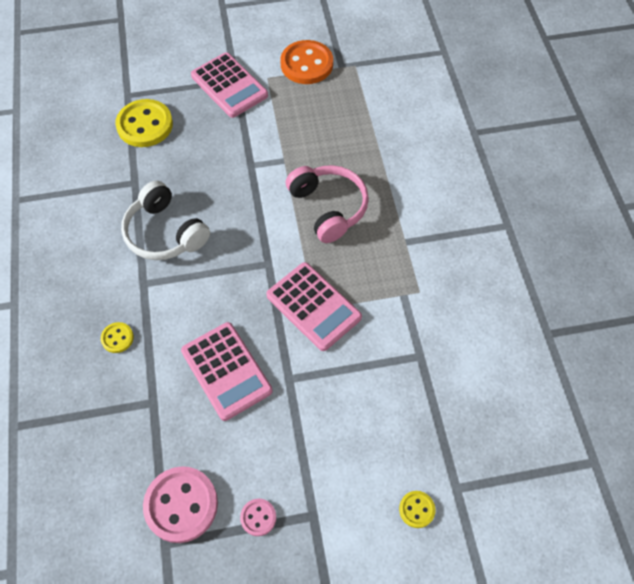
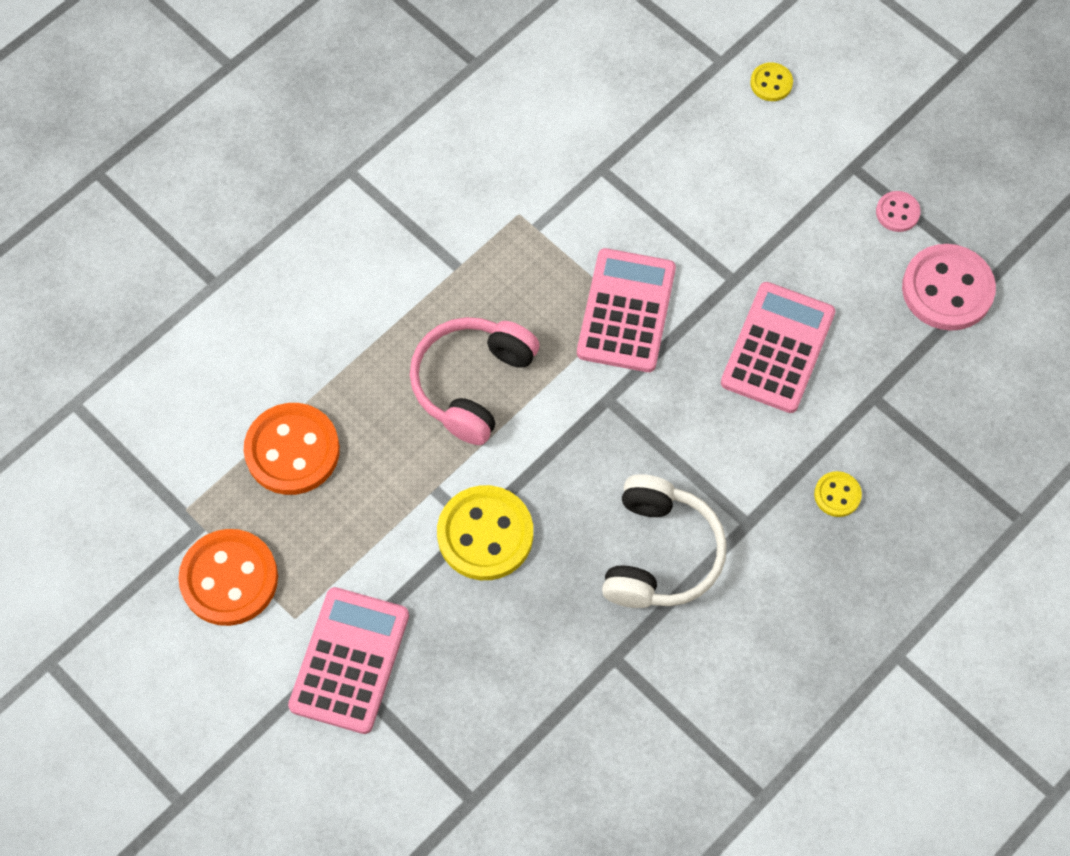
camera: 125 degrees left, 5 degrees up
yellow button [115,99,173,147] -> yellow button moved to [437,485,533,580]
none -> orange button [244,403,340,495]

